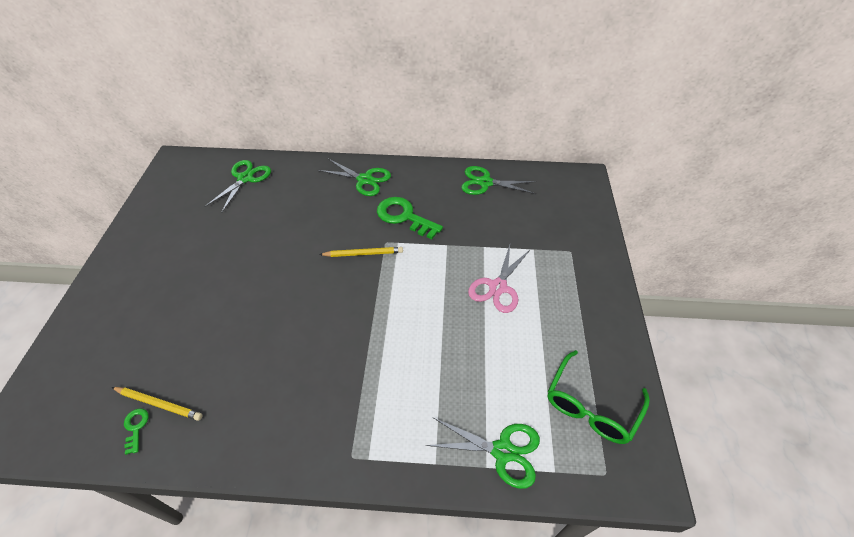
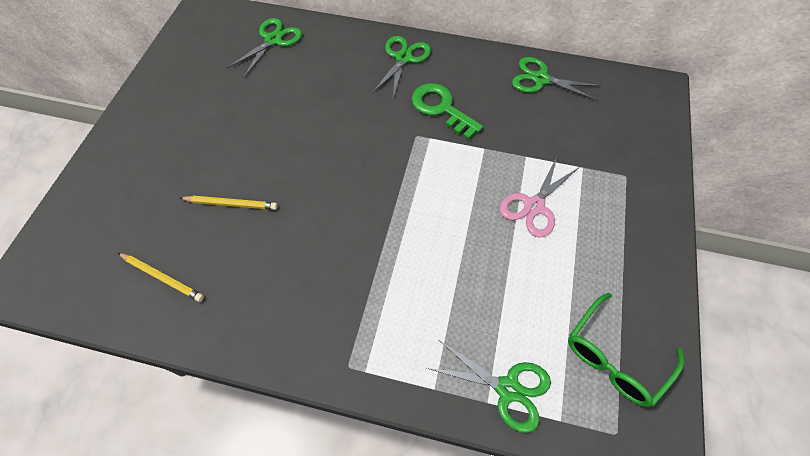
camera: 10 degrees right, 10 degrees up
green key [124,408,149,455] -> none
green scissors [318,159,391,196] -> green scissors turned 105 degrees counterclockwise [372,36,431,99]
yellow pencil [319,247,403,257] -> yellow pencil moved to [180,196,278,210]

